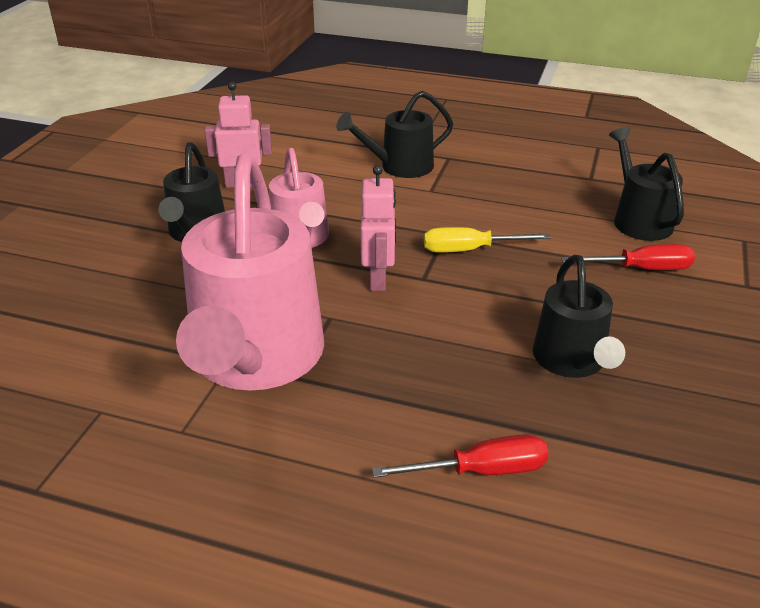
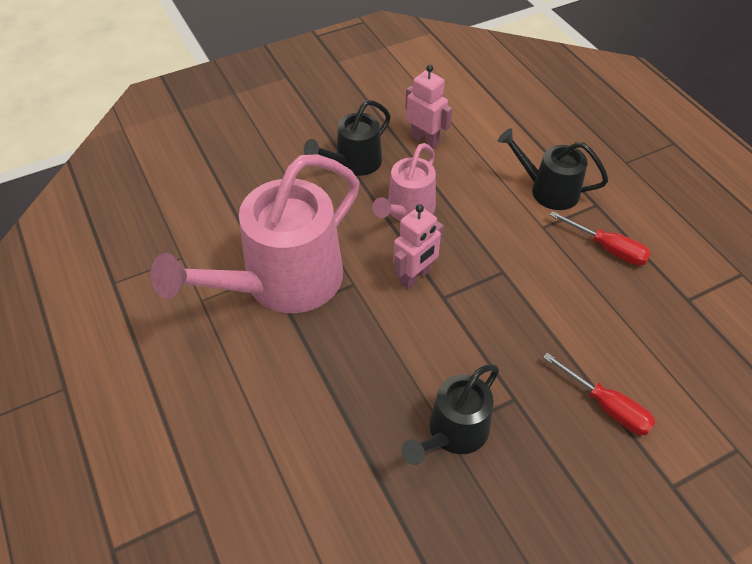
camera: 45 degrees right, 15 degrees up
red screwdriver [372,434,549,478] -> red screwdriver moved to [550,211,651,266]
yellow screwdriver [424,227,551,253] -> none
black watering can [609,127,684,241] -> none

